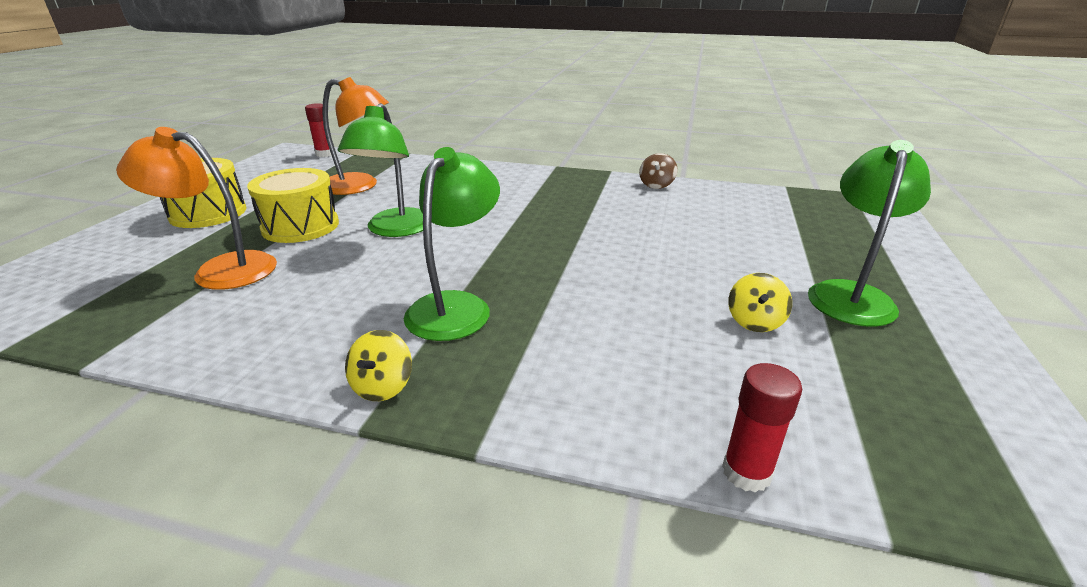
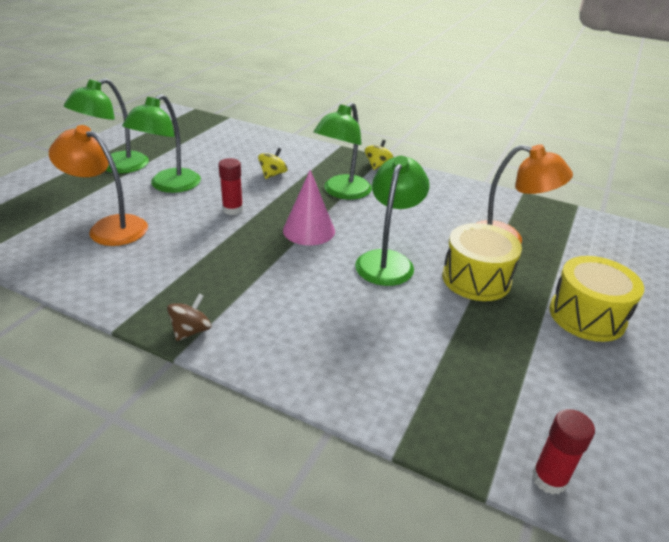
camera: 170 degrees left, 5 degrees up
orange lamp [322,77,389,195] -> orange lamp moved to [49,125,148,246]
brown spinning top [639,153,678,189] -> brown spinning top moved to [167,294,211,341]
red glue stick [722,363,802,493] -> red glue stick moved to [218,158,243,215]
yellow spinning top [728,273,792,332] -> yellow spinning top moved to [258,148,288,179]
none -> green lamp [122,94,201,193]
none -> pink cone [283,170,335,245]

